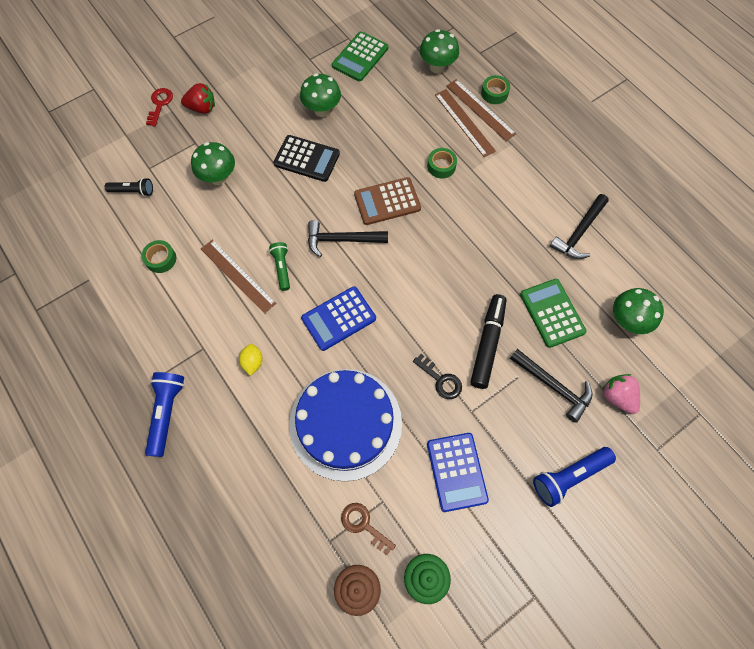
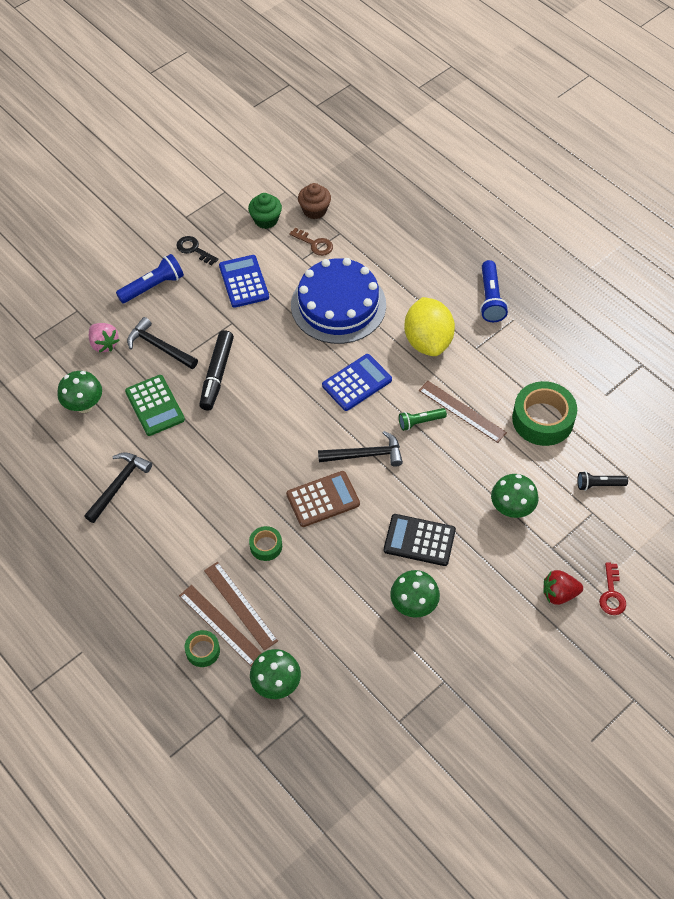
camera: 175 degrees right, 10 degrees down
green tape [141,240,176,273] -> green tape [512,381,577,446], size x2.00
yellow lemon [239,344,263,376] -> yellow lemon [404,297,455,356], size x2.42
green flashlight [269,242,290,291] -> green flashlight turned 90 degrees clockwise [399,408,447,431]
green calculator [332,31,388,81] -> none
black key [413,354,462,399] -> black key moved to [176,236,218,266]

